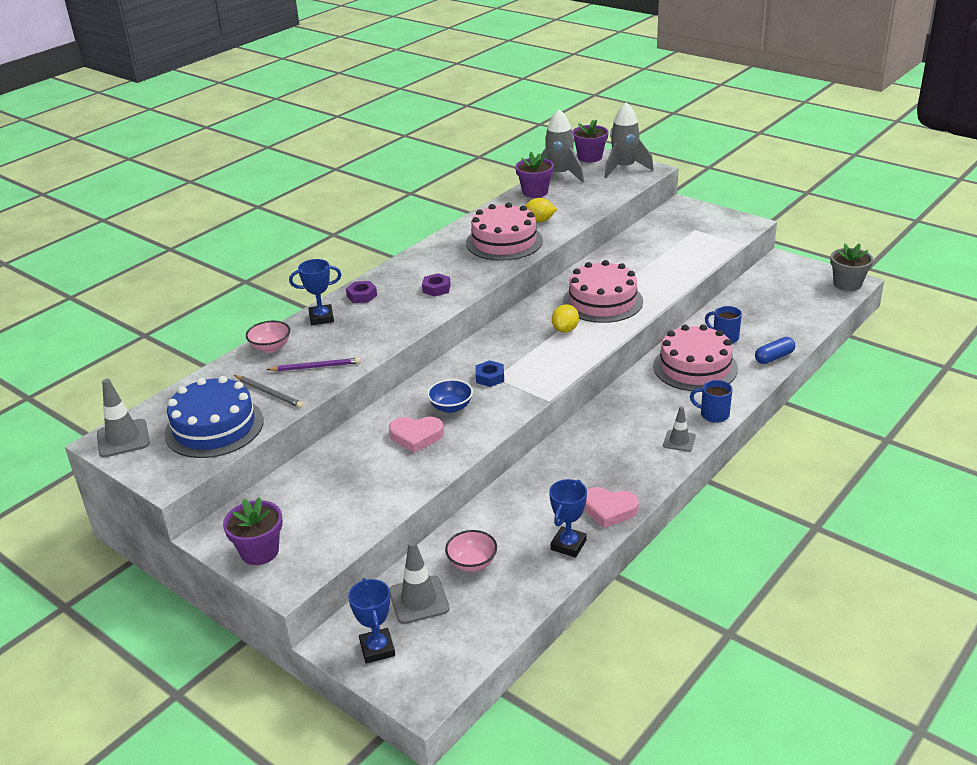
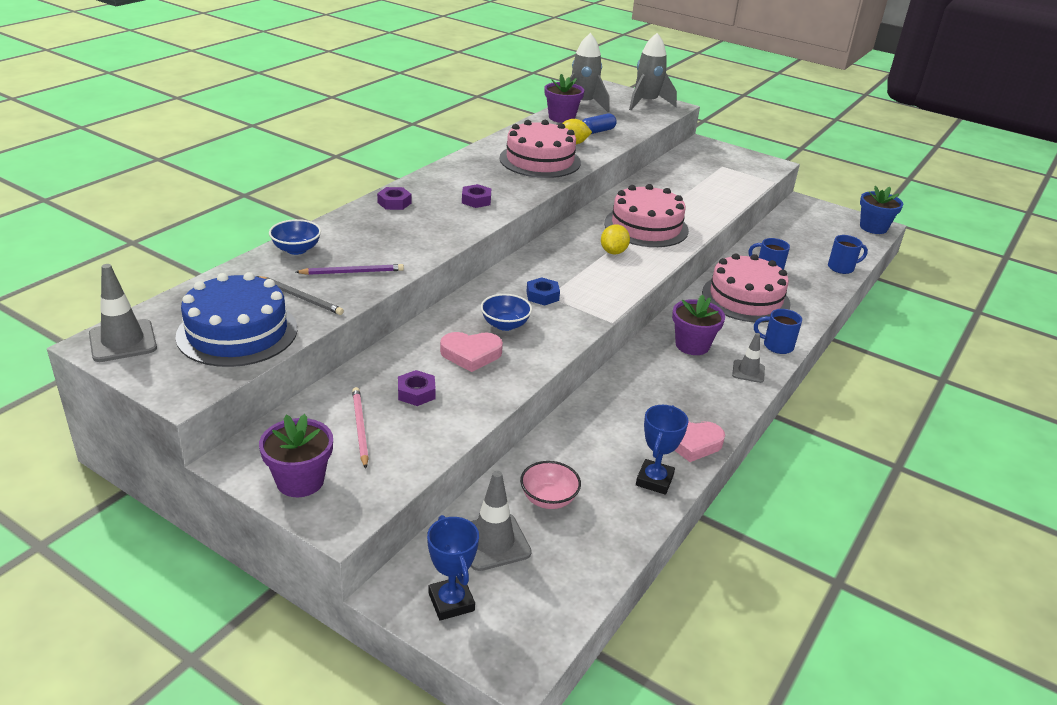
camera: 10 degrees left, 0 degrees up
pink bowl [246,321,290,353] -> blue bowl [269,219,321,255]
blue trophy [289,259,341,325] -> none
purple flower pot [572,120,609,162] -> purple flower pot moved to [672,295,725,355]
blue capsule [755,337,795,364] -> blue capsule moved to [582,113,617,134]
grey flower pot [830,243,873,291] -> blue flower pot [860,186,903,234]
none -> pink pencil [352,387,369,469]
none -> purple nut [398,370,436,406]
none -> blue mug [828,235,868,274]

